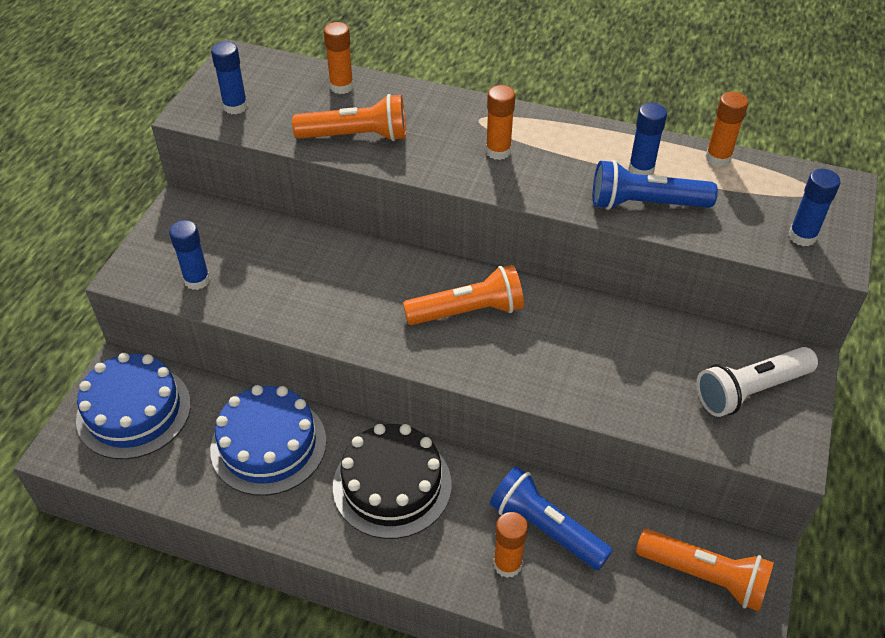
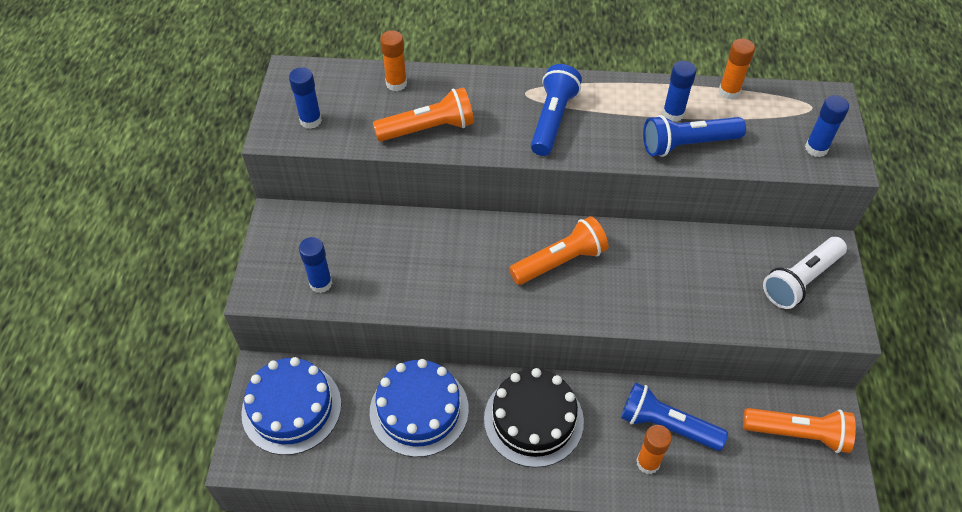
camera: 15 degrees left, 5 degrees up
orange glue stick [486,85,515,160] -> blue flashlight [531,64,582,156]

